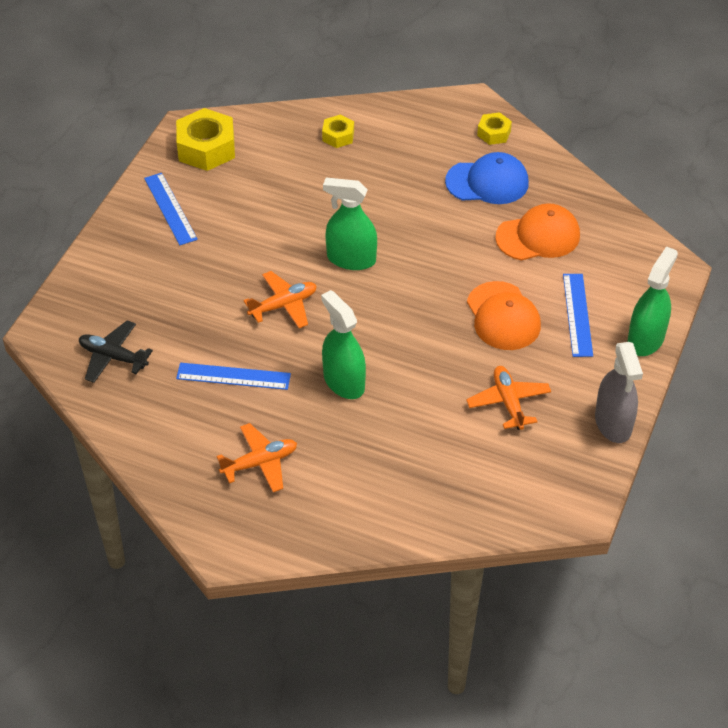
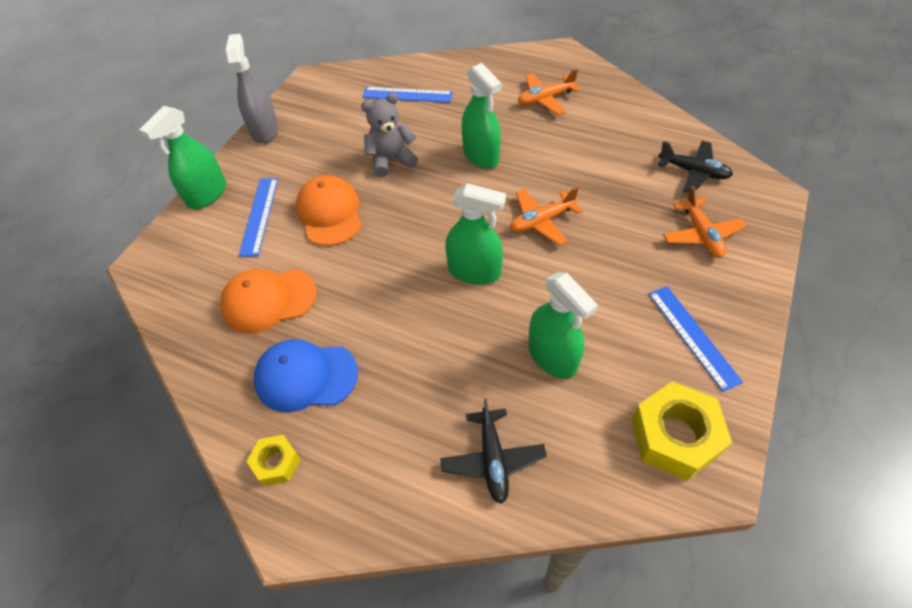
camera: 175 degrees left, 5 degrees up
blue ruler [176,363,291,390] -> blue ruler moved to [362,87,453,103]
yellow nut [322,115,354,148] -> black plane [440,398,547,504]
orange plane [466,366,551,430] -> orange plane moved to [663,186,747,258]
none -> grey teddy bear [361,93,418,177]
none -> green spray bottle [528,272,598,379]

